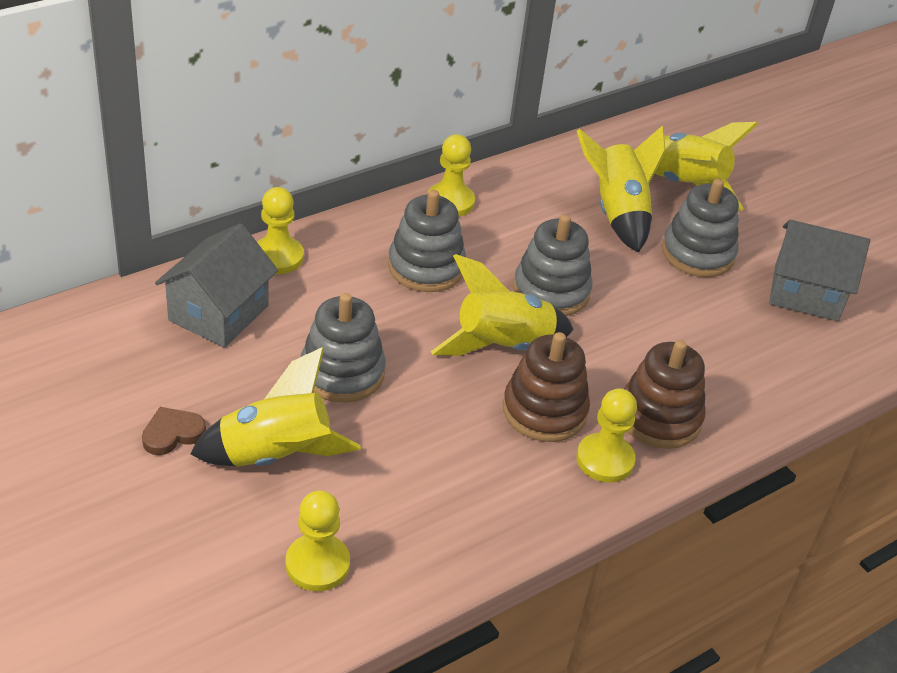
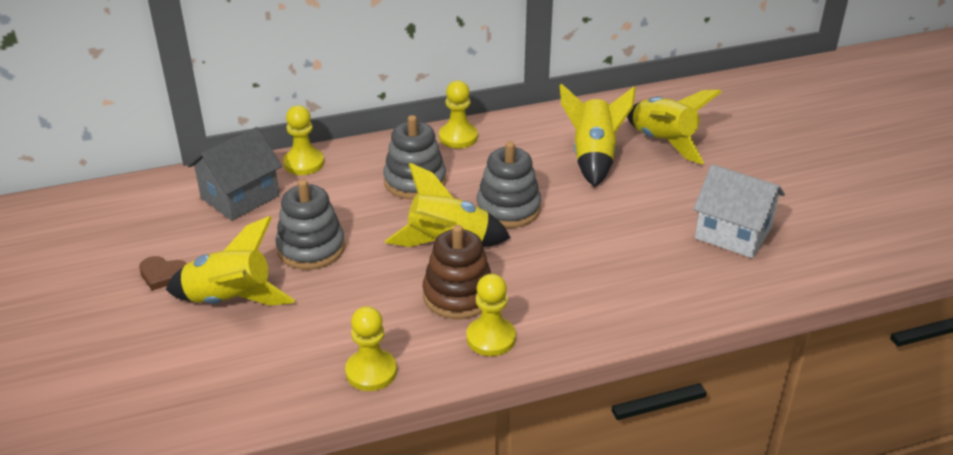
camera: 20 degrees right, 5 degrees down
brown heart [142,407,206,455] -> brown heart turned 150 degrees counterclockwise [139,256,187,291]
yellow pawn [286,490,350,591] -> yellow pawn moved to [345,306,397,391]
brown stacking toy [624,340,706,449] -> none
grey stacking toy [662,179,739,277] -> none
grey house [769,220,870,321] -> white house [694,164,785,258]

